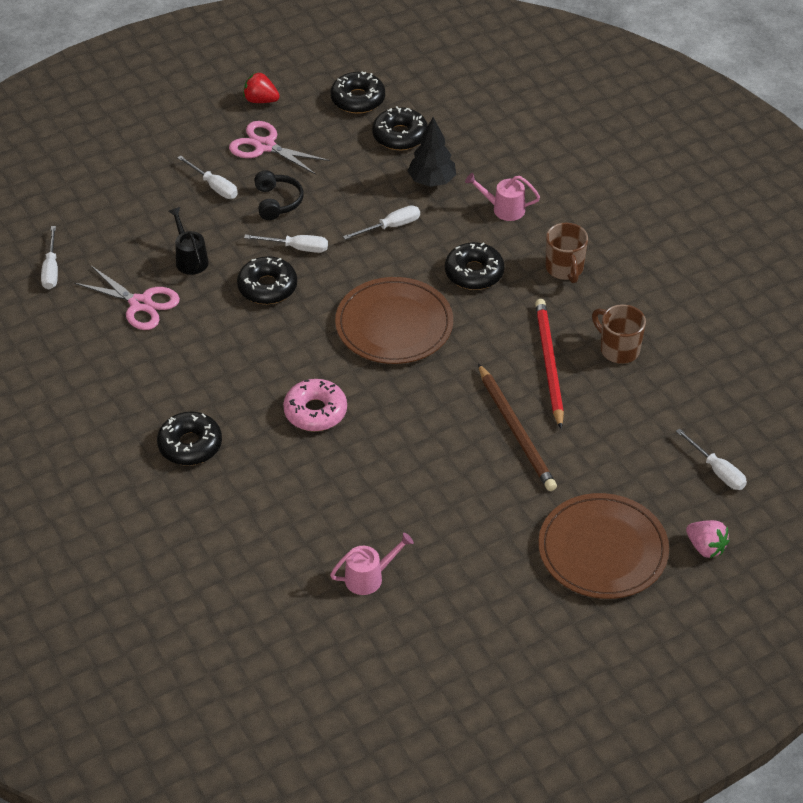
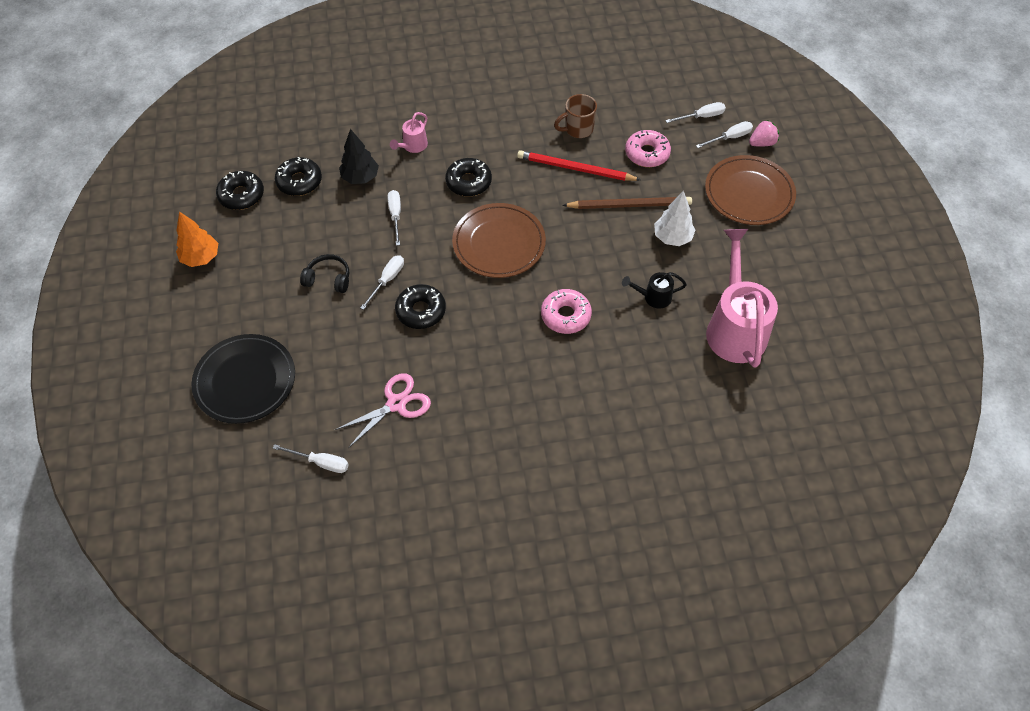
camera: 70 degrees left, 10 degrees up
black donut [157,412,222,465] -> none
black watering can [168,207,208,275] -> black watering can moved to [622,272,687,309]
white screwdriver [177,155,238,199] -> white screwdriver moved to [696,121,753,148]
pink scissors [229,121,330,175] -> none
red strawberry [243,72,280,103] -> orange tree [176,211,218,267]
pink watering can [330,532,414,595] -> pink watering can [706,229,778,368], size x2.19
brown mug [546,223,588,283] -> none
none -> black plate [191,334,295,424]
none -> pink donut [625,130,671,167]
none -> white tree [654,191,695,246]

